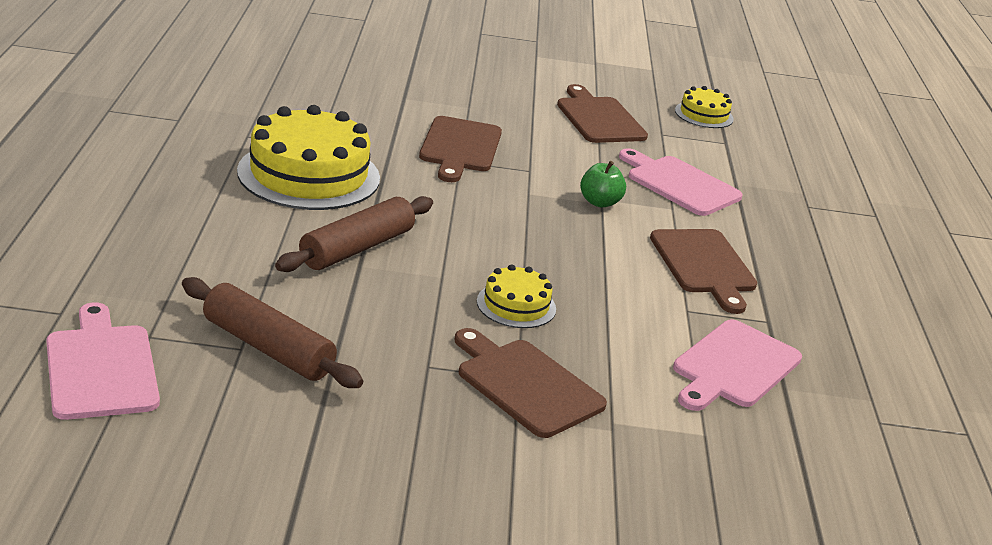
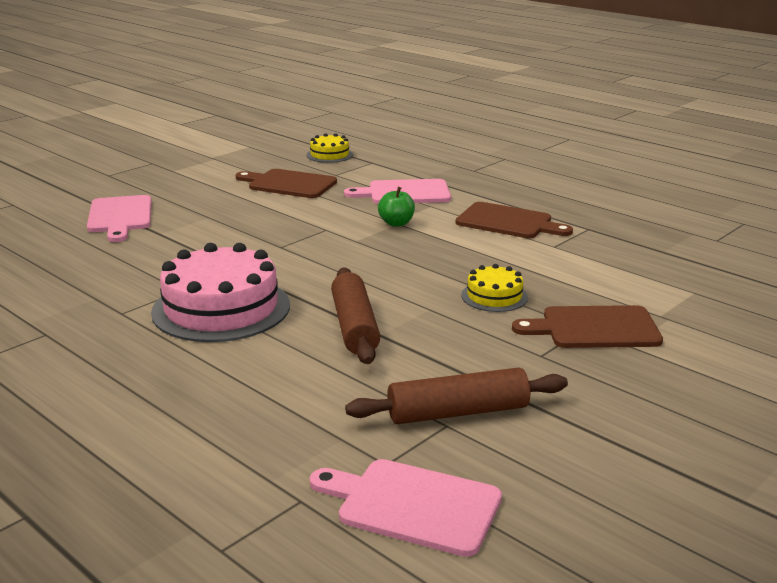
camera: 45 degrees left, 5 degrees down
yellow cake [237,105,380,210] -> pink cake [151,243,290,342]
brown cutting board [419,116,502,182] -> none
pink cutting board [673,319,802,411] -> pink cutting board moved to [87,195,152,242]

